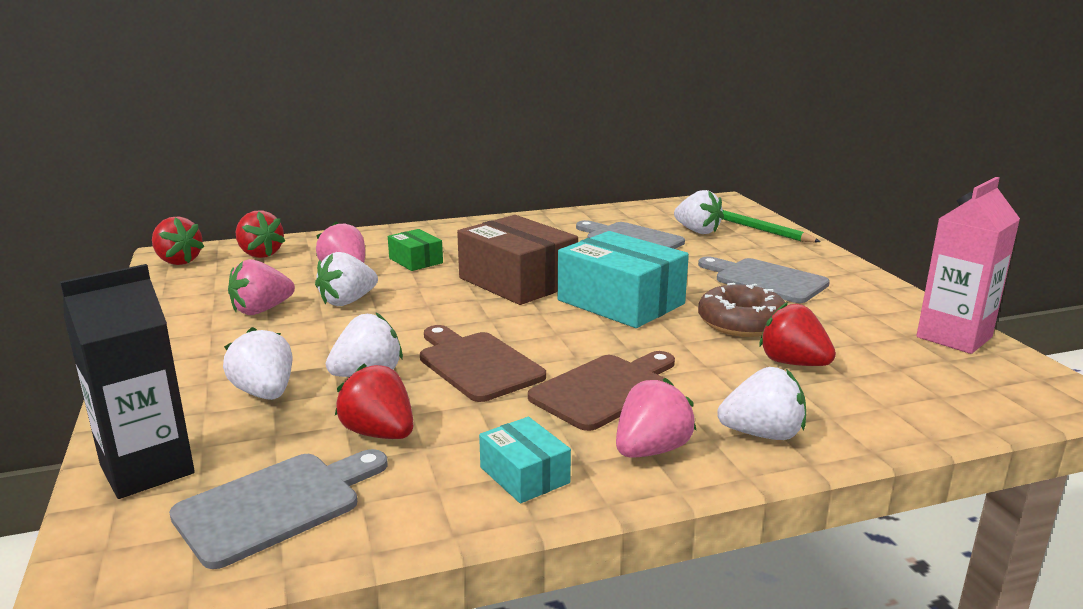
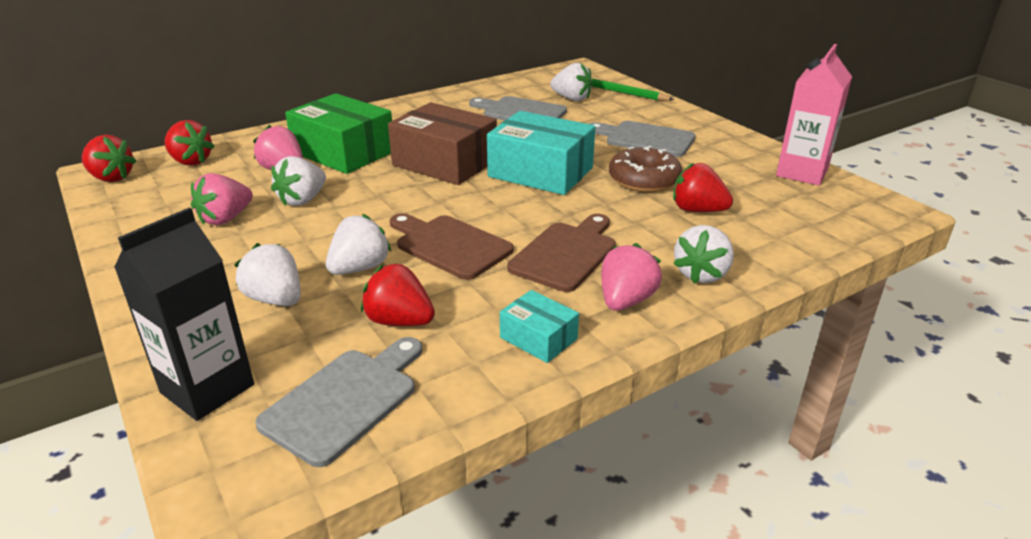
camera: 15 degrees left, 10 degrees up
green box [388,229,443,271] -> green box [285,93,392,174], size x1.98
white strawberry [717,367,806,440] -> white strawberry turned 135 degrees clockwise [673,225,734,284]

